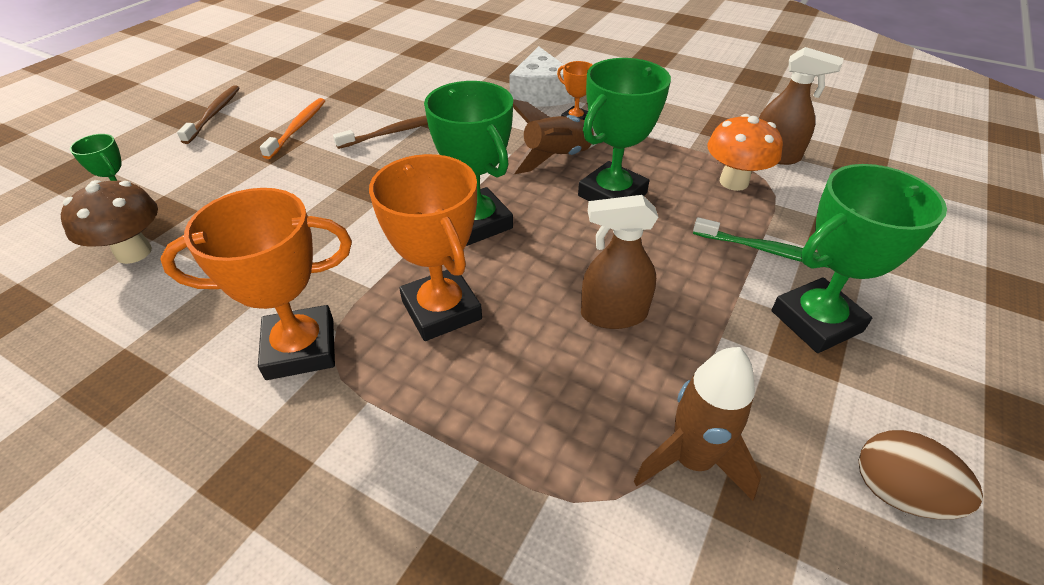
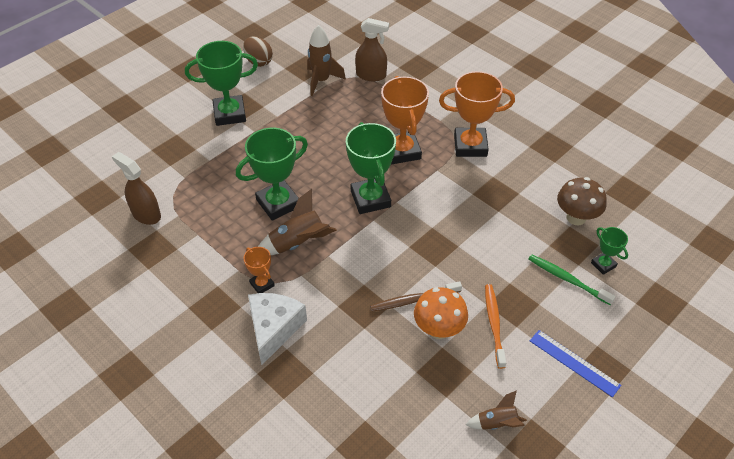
camera: 165 degrees left, 5 degrees up
brown toothbrush [177,85,239,144] -> blue ruler [530,330,621,397]
orange toothbrush [260,98,325,159] -> orange toothbrush turned 150 degrees clockwise [485,284,506,369]
brown spray bottle [581,195,658,329] -> brown spray bottle moved to [355,18,389,81]
green toothbrush [693,217,829,268] -> green toothbrush moved to [528,255,616,305]
orange mushroom [707,114,783,191] -> orange mushroom moved to [414,287,468,339]
none -> brown rocket [466,390,527,430]

